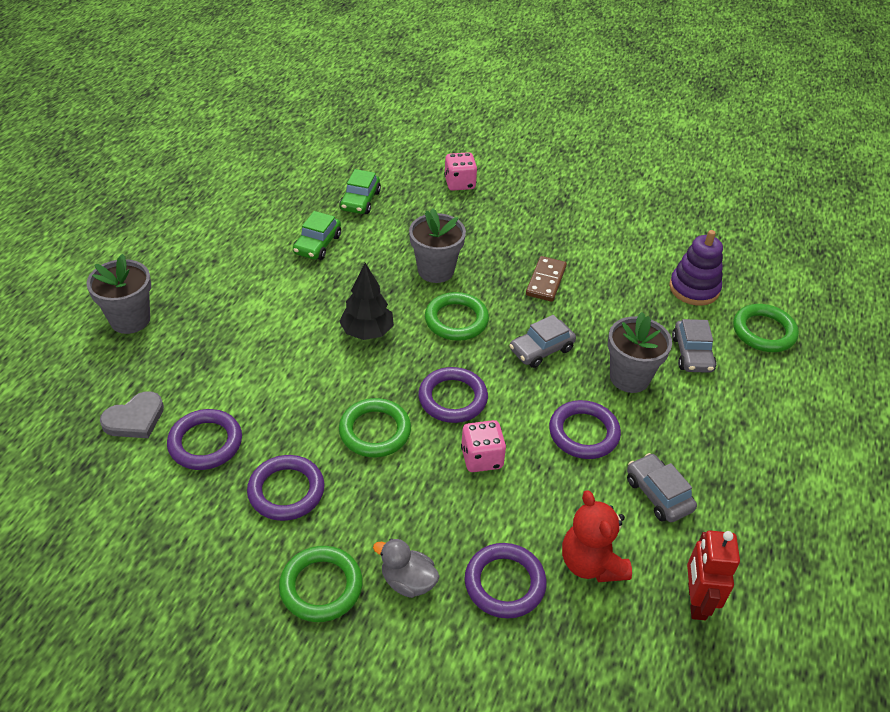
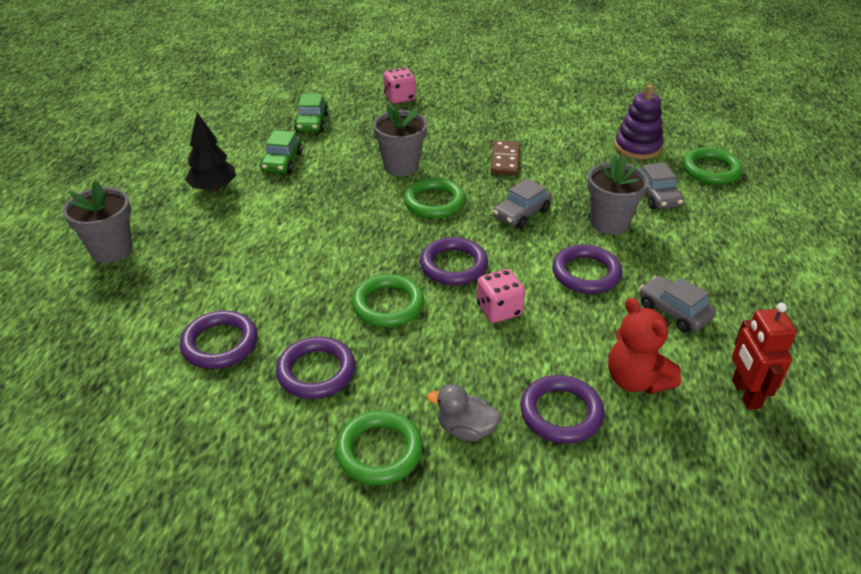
camera: 10 degrees left, 5 degrees down
grey heart [100,391,164,438] -> none
black tree [339,263,394,340] -> black tree moved to [185,113,236,192]

